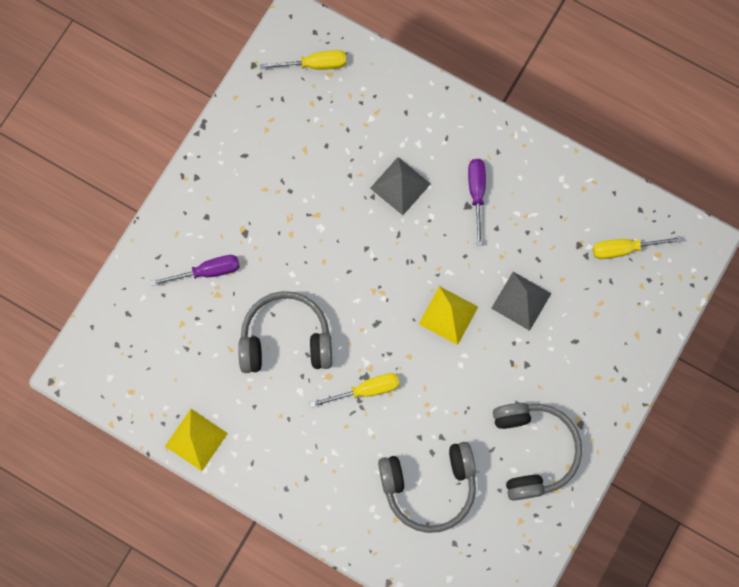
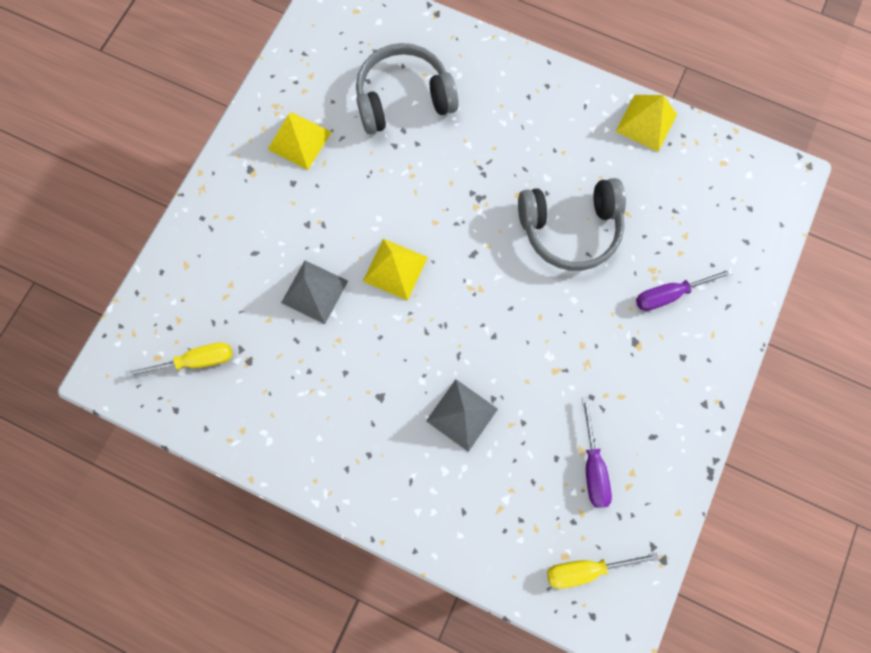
camera: 175 degrees right, 0 degrees up
yellow screwdriver [310,373,400,408] -> none
purple screwdriver [468,159,486,246] -> purple screwdriver moved to [582,397,612,508]
grey headphones [493,403,582,501] -> yellow pyramid [267,112,332,170]

